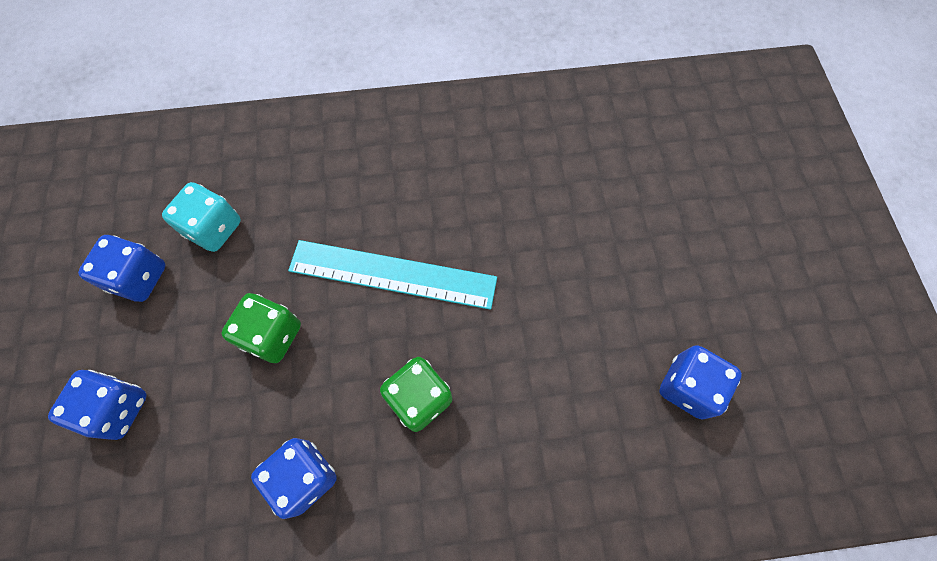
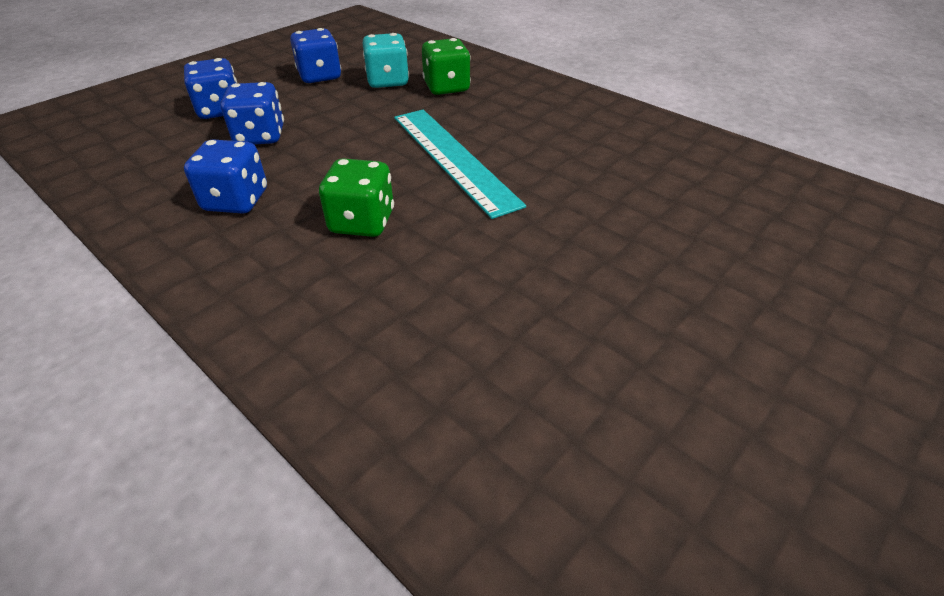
camera: 50 degrees right, 25 degrees down
green dice [222,293,301,363] -> green dice moved to [422,38,471,95]
blue dice [659,346,742,420] -> blue dice moved to [221,82,284,145]

